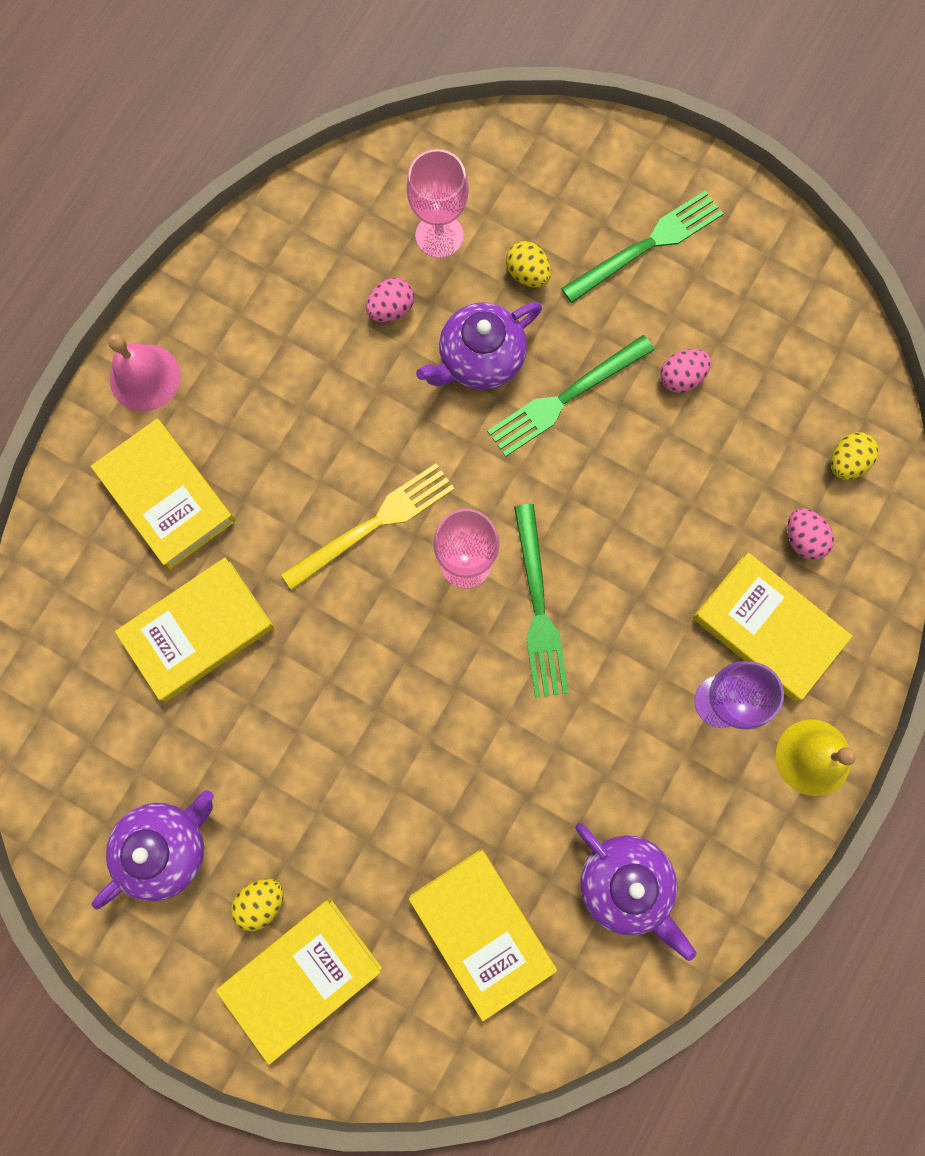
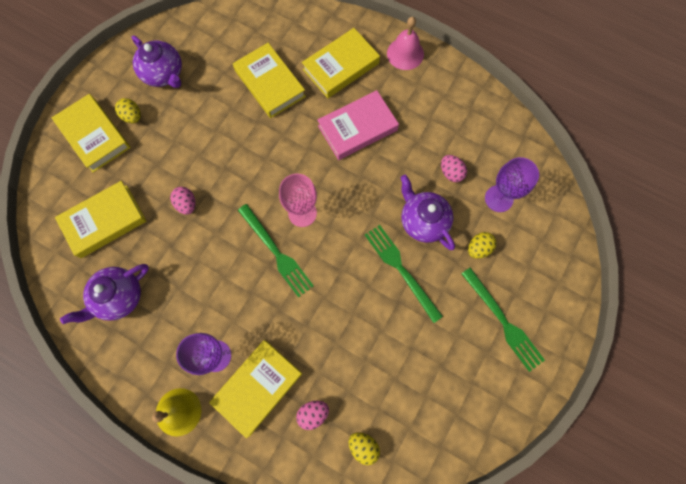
camera: 90 degrees right, 5 degrees down
yellow fork [281,463,455,590] -> none
pink goblet [406,149,469,258] -> purple goblet [485,157,539,212]
green fork [514,504,568,698] -> green fork turned 120 degrees counterclockwise [238,204,314,298]
pink egg [660,349,711,393] -> pink egg moved to [170,187,196,215]
none -> pink book [317,90,399,160]

